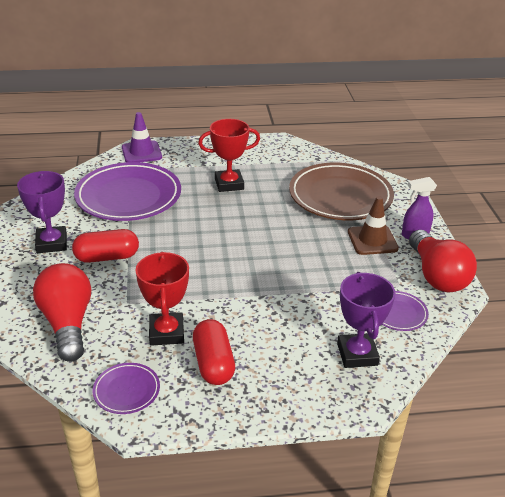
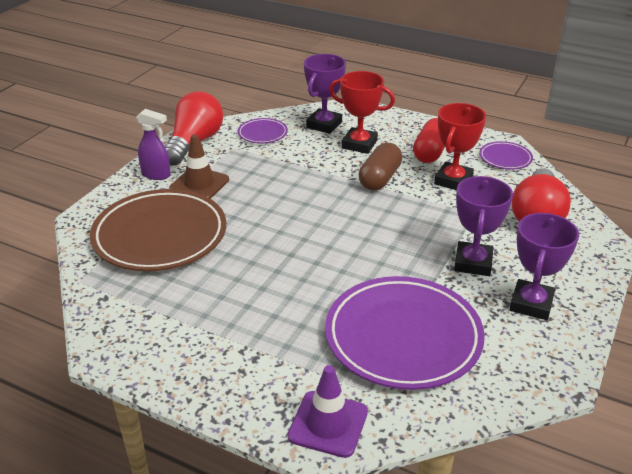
camera: 145 degrees left, 0 degrees up
red capsule [72,229,139,263] -> purple trophy [454,176,513,276]
red trophy [198,119,260,192] -> red trophy moved to [329,71,395,154]
none -> brown capsule [359,143,402,191]

